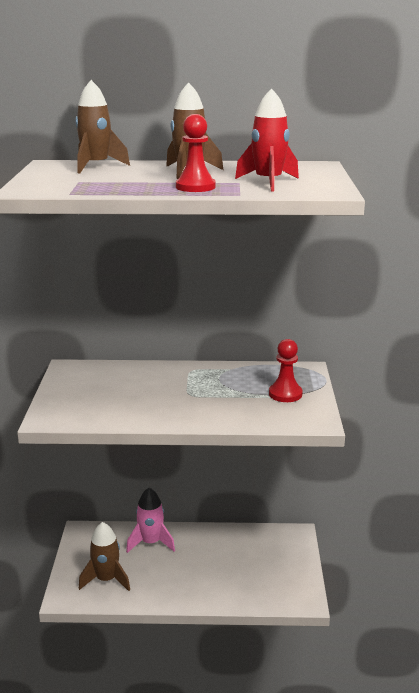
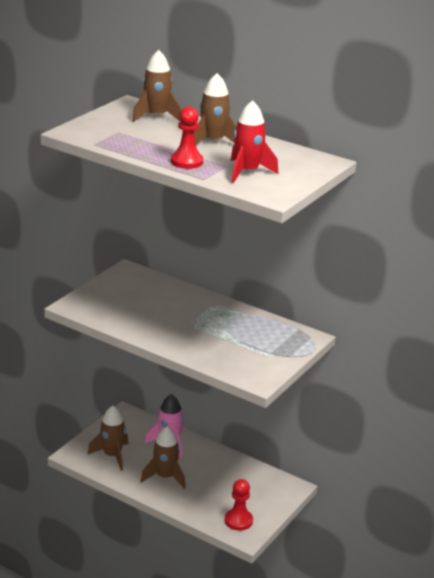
camera: 30 degrees right, 5 degrees up
red pawn [269,339,303,402] -> red pawn moved to [225,479,253,531]
none -> brown rocket [140,426,186,489]

